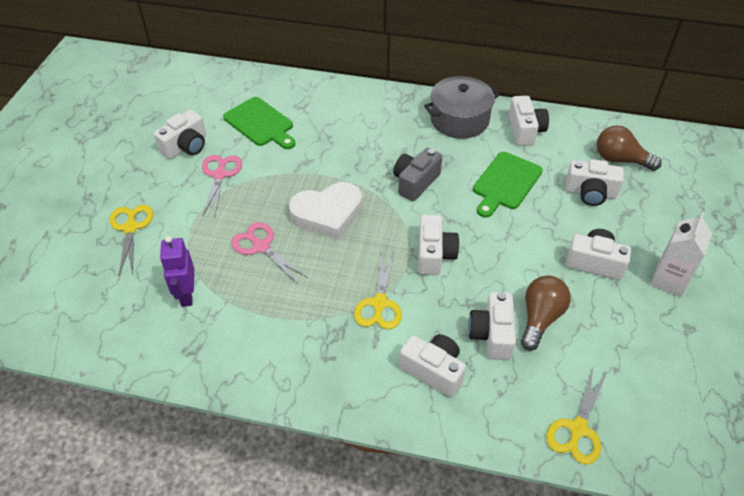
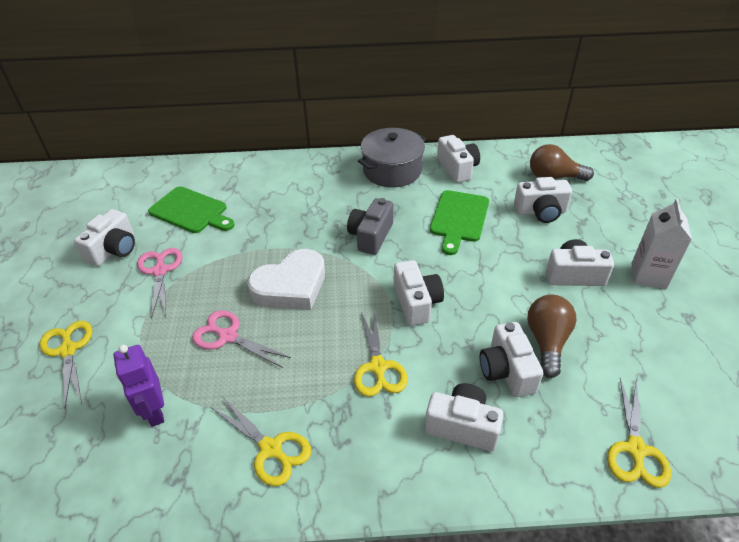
camera: 15 degrees left, 5 degrees down
none -> yellow scissors [211,396,311,486]

